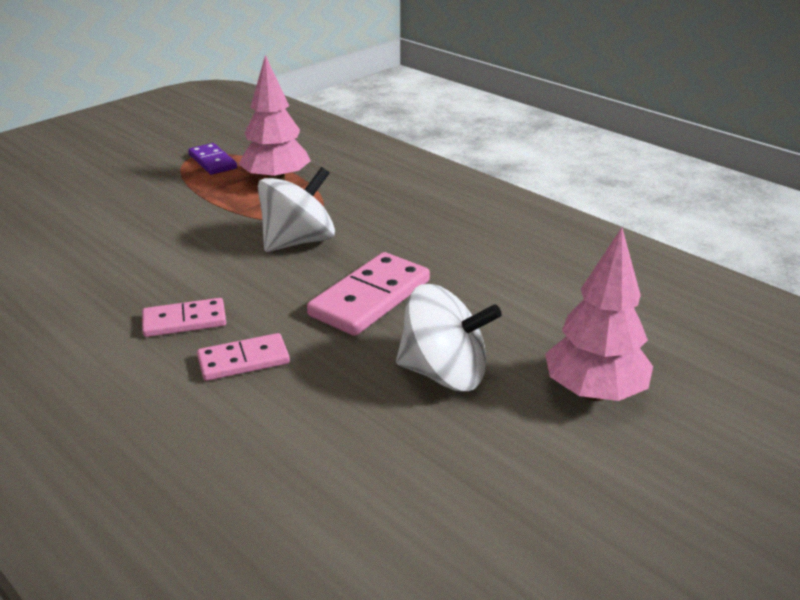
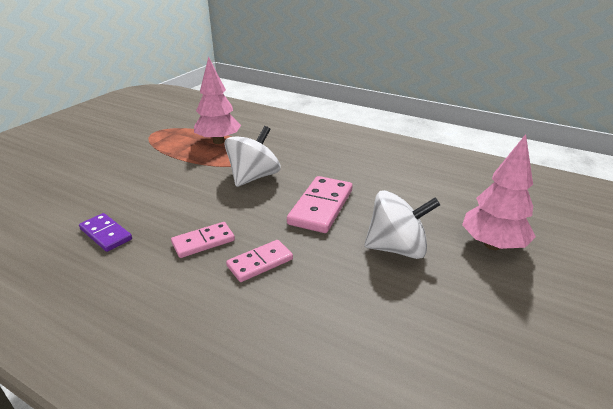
camera: 15 degrees left, 0 degrees up
purple domino [188,143,237,175] -> purple domino moved to [79,213,132,252]

